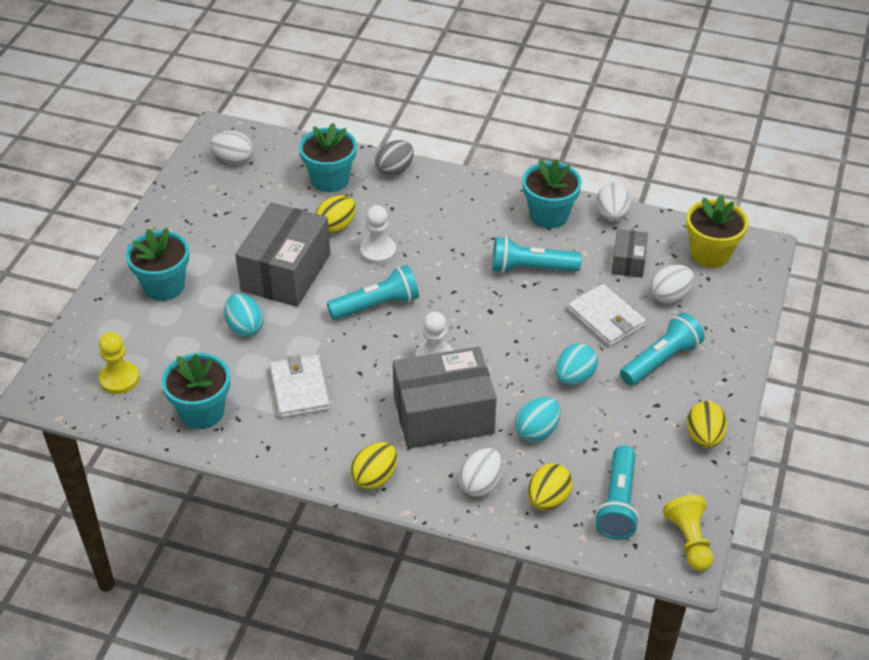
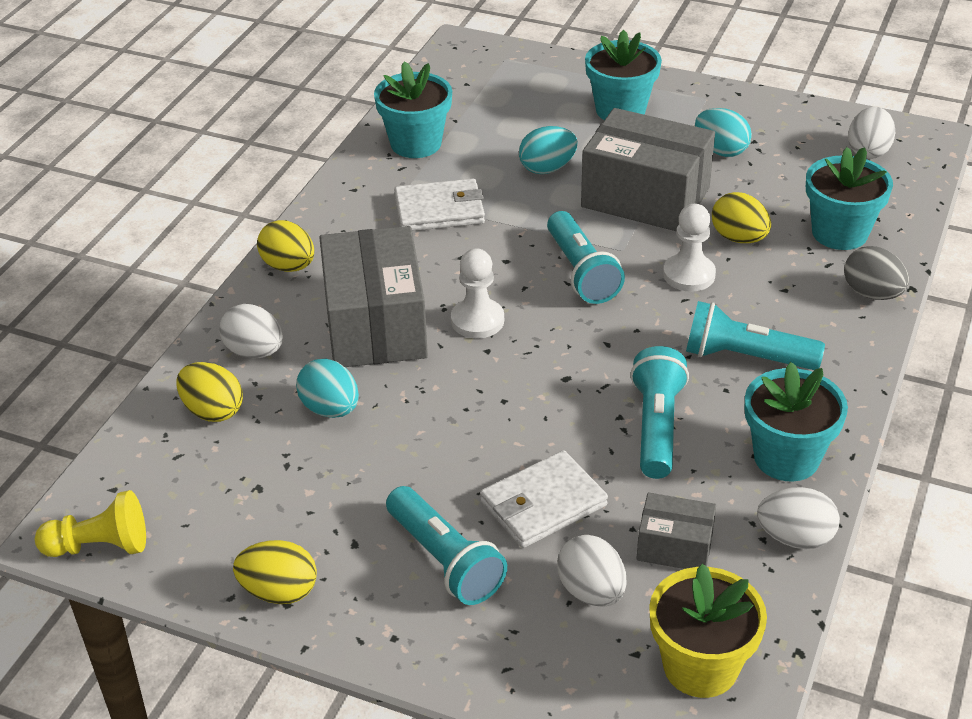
camera: 95 degrees right, 5 degrees down
yellow pawn [99,332,140,394] -> none
turquoise egg [555,343,598,385] -> turquoise egg moved to [695,108,752,157]
turquoise flashlight [595,445,639,540] -> turquoise flashlight moved to [686,301,825,370]

